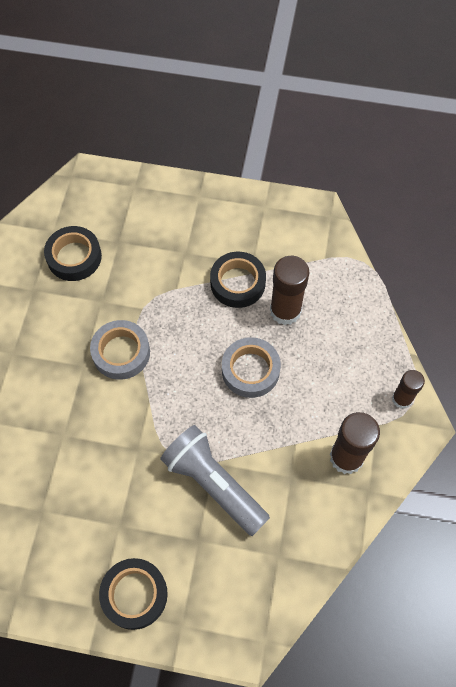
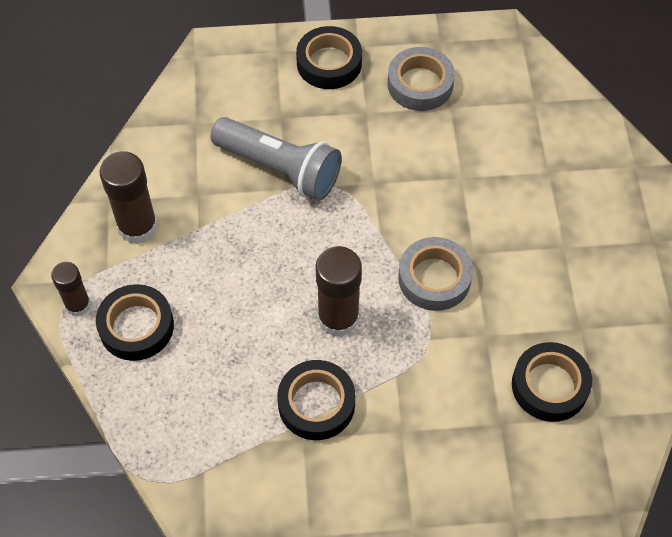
camera: 165 degrees right, 5 degrees down
grey tape [222,337,281,398] -> grey tape moved to [387,47,455,111]
brown glue stick [270,256,309,325] -> brown glue stick moved to [316,246,362,337]
none -> black tape [96,284,174,361]

